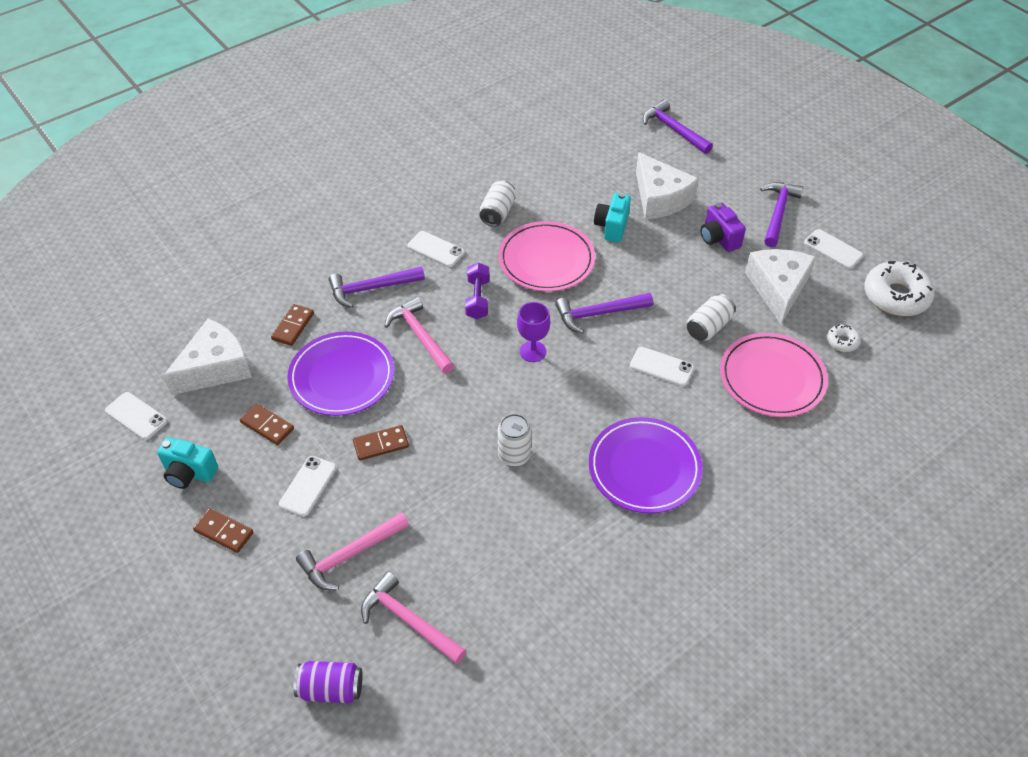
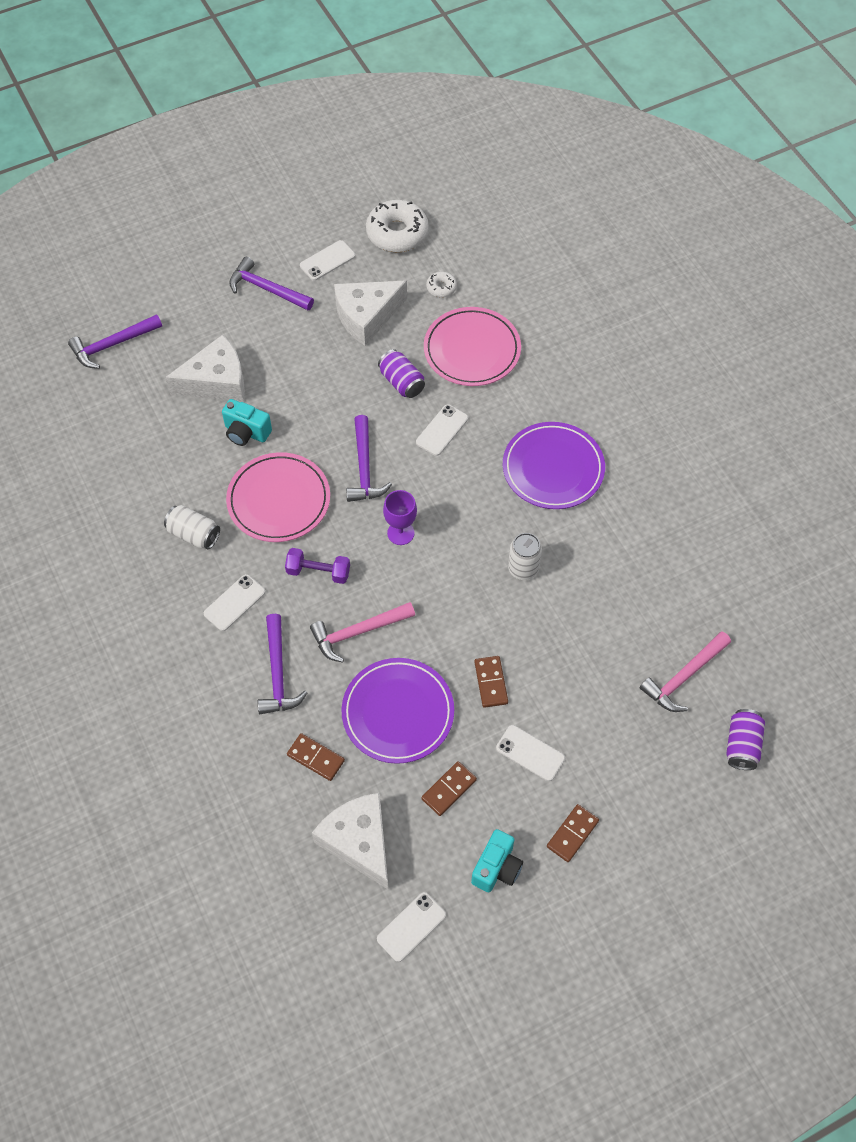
camera: 80 degrees left, 10 degrees up
pink hammer [296,512,409,590] -> none
white can [687,294,736,341] -> purple can [378,349,425,398]
purple camera [701,203,746,252] -> none
white cheese [745,249,816,324] -> white cheese turned 45 degrees counterclockwise [334,280,407,346]

